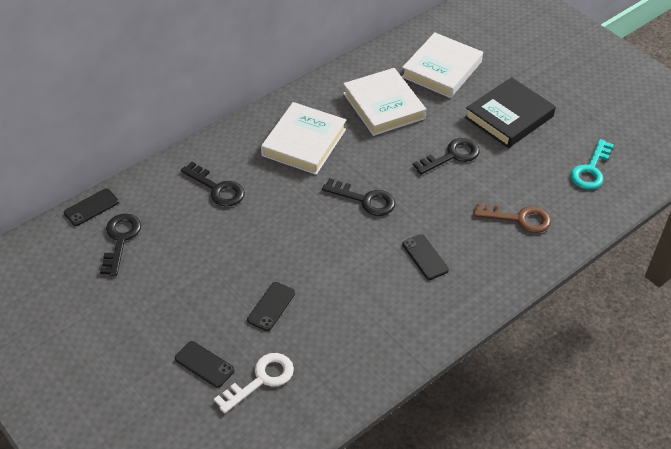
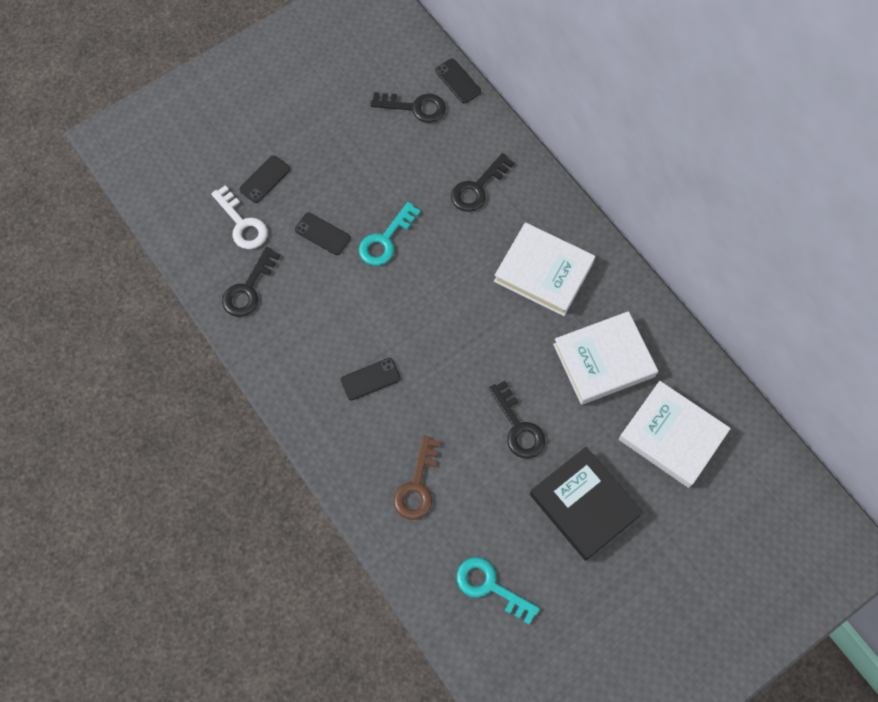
camera: 95 degrees right, 20 degrees up
black key [322,178,395,216] -> black key moved to [222,247,280,317]
none -> turquoise key [359,202,421,266]

